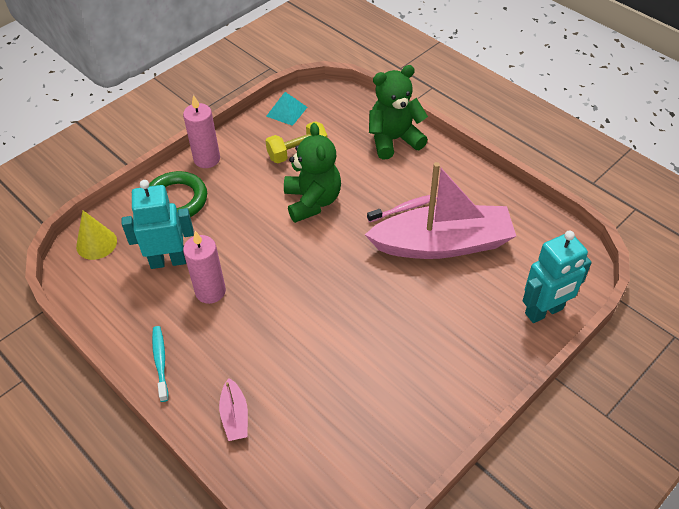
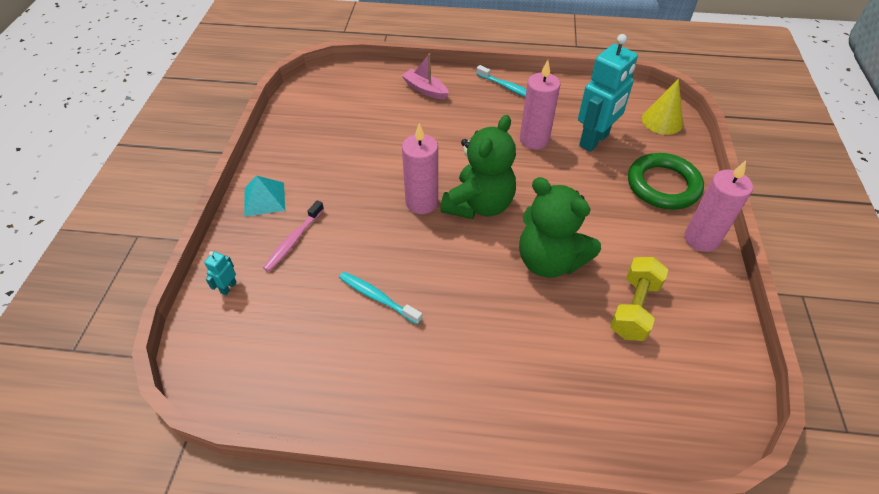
camera: 140 degrees right, 0 degrees up
turquoise pyramid [266,92,307,126] -> turquoise pyramid moved to [244,175,285,217]
pink boat [365,162,516,259] -> turquoise toothbrush [339,272,422,325]
pink toothbrush [367,195,437,222] -> pink toothbrush moved to [263,200,324,272]
green teddy bear [369,65,428,160] -> green teddy bear moved to [440,115,516,219]
turquoise robot [522,231,592,323] -> turquoise robot [204,251,237,295], size x0.41
none -> pink candle [402,123,438,214]

